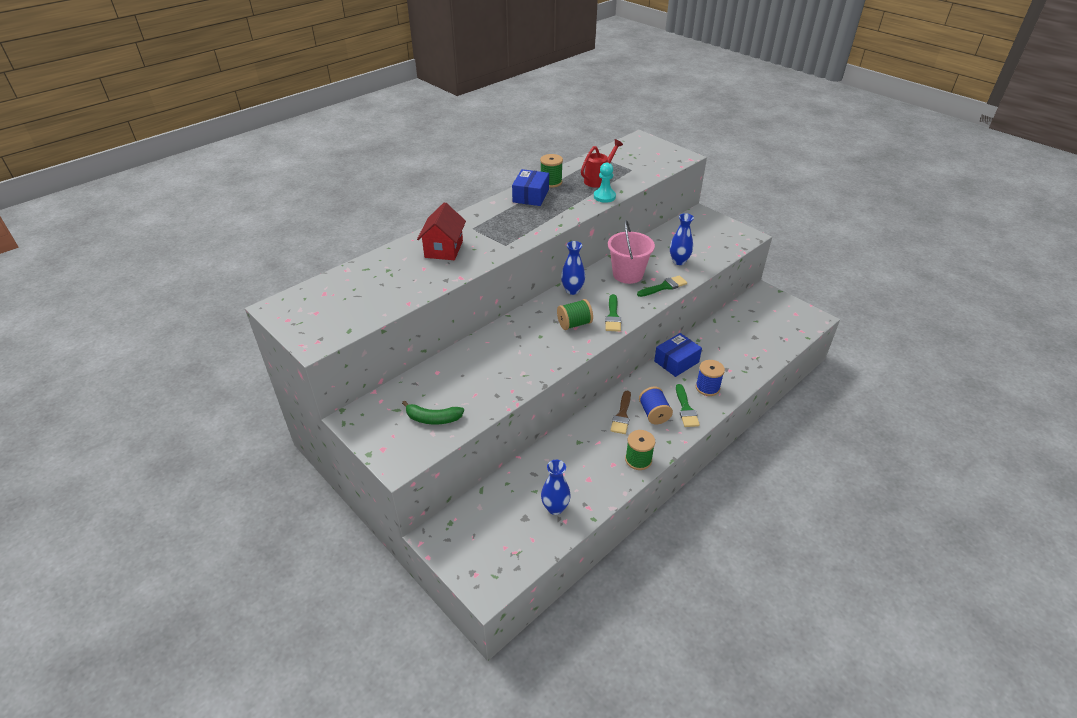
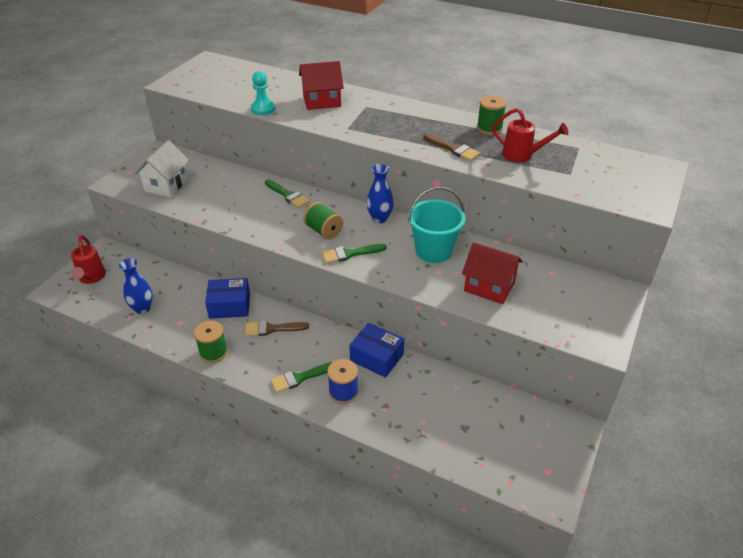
camera: 70 degrees right, 0 degrees up
green banana [402,400,464,424] -> white house [134,140,189,197]
blue box [512,169,549,206] -> blue box moved to [205,278,250,319]
turquoise pawn [594,163,616,203] -> turquoise pawn moved to [251,71,275,115]
pink bucket [608,220,655,284] -> turquoise bucket [408,187,466,263]
green brush [637,275,687,297] -> green brush moved to [265,180,310,208]
blue spool [639,386,673,424] -> none
blue vase [670,213,694,265] -> red house [462,242,523,304]
none -> red watering can [71,235,106,284]
none -> brown brush [424,134,480,161]

